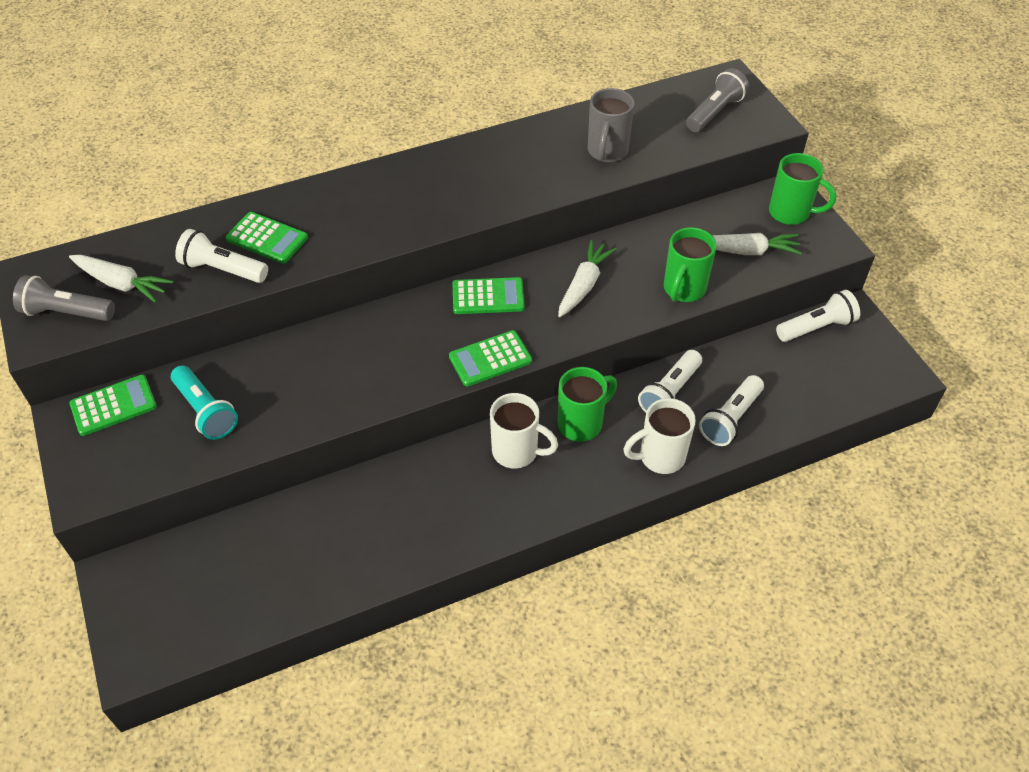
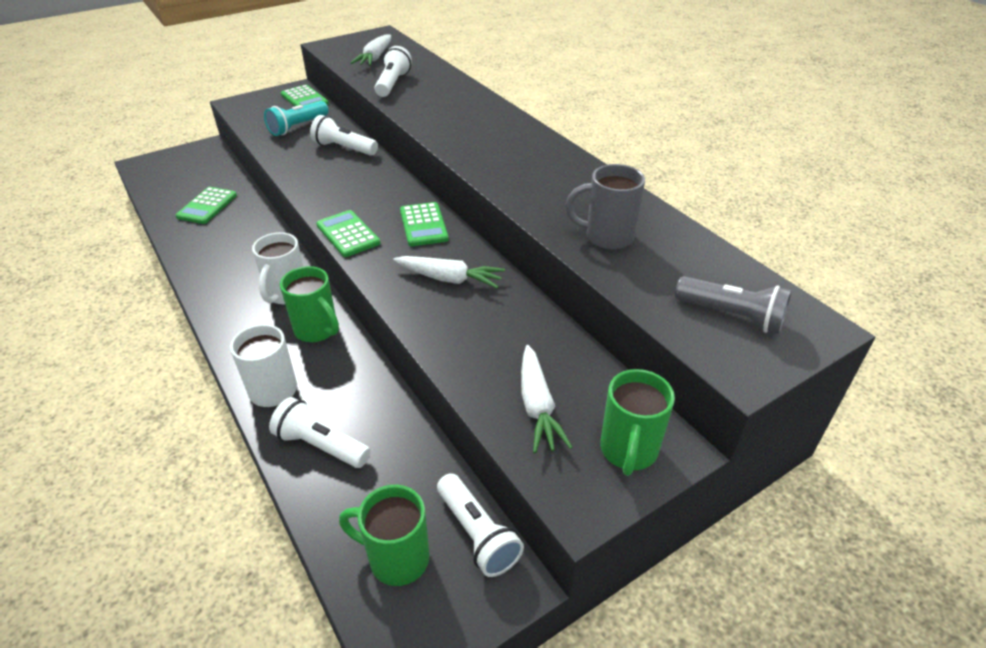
camera: 80 degrees right, 10 degrees down
grey flashlight [13,275,115,321] -> none
green calculator [226,212,308,264] -> green calculator moved to [176,187,237,224]
white flashlight [638,350,702,413] -> white flashlight moved to [310,115,378,156]
green mug [664,227,717,302] -> green mug moved to [339,485,429,586]

